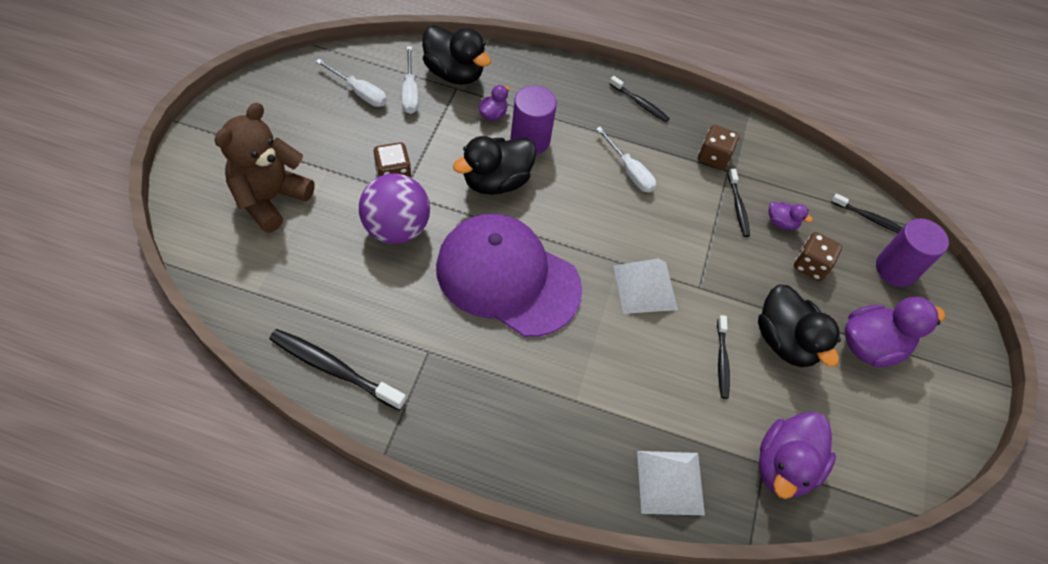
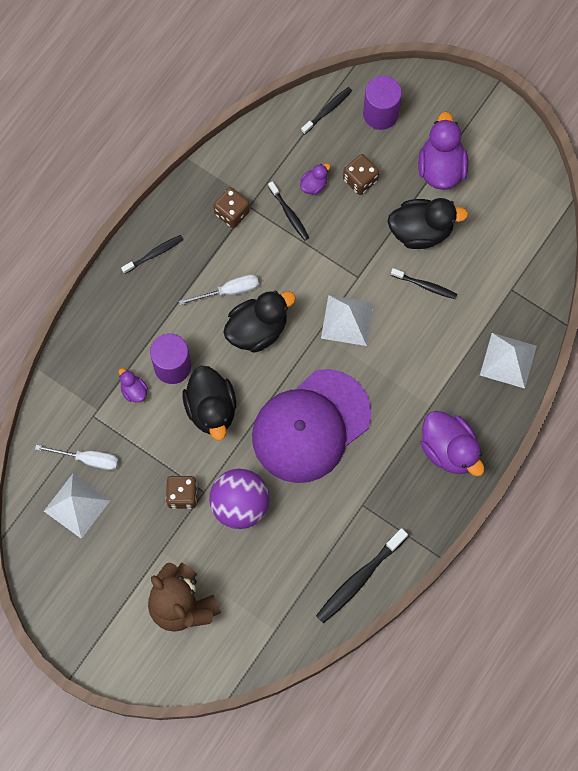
camera: 65 degrees left, 15 degrees up
white screwdriver [316,59,387,107] -> white pyramid [44,474,110,539]
black duck [422,25,491,85] -> black duck moved to [223,291,296,353]
black toothbrush [728,169,750,237] -> black toothbrush turned 45 degrees clockwise [268,181,309,240]
purple duck [759,412,836,499] -> purple duck moved to [420,411,484,476]

